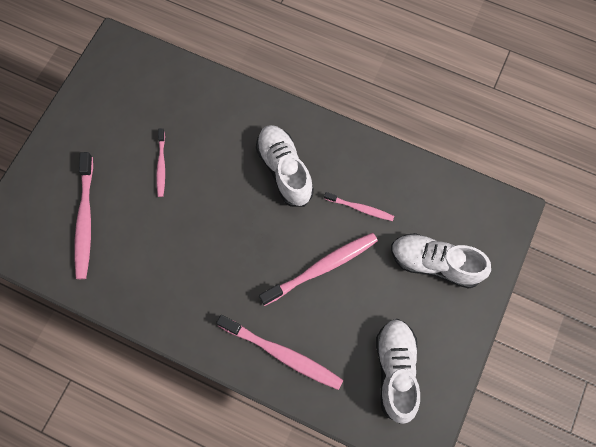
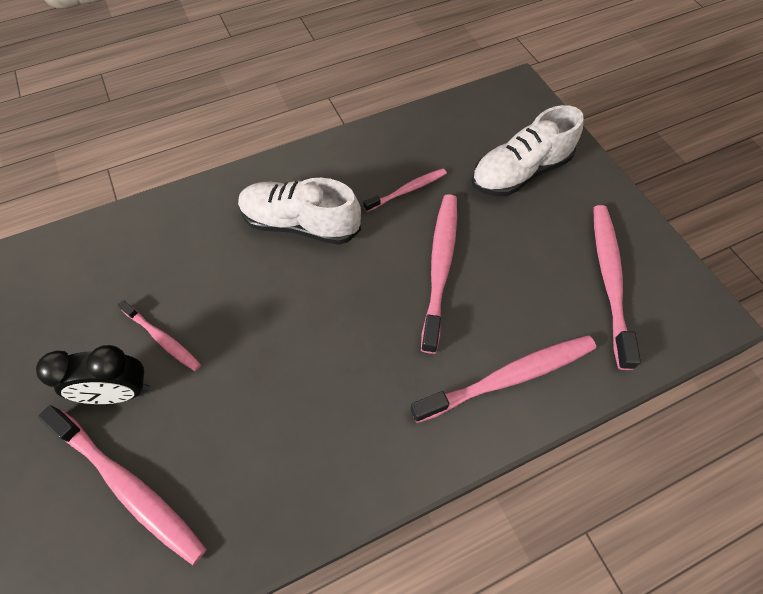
camera: 50 degrees left, 10 degrees down
white shoe [376,319,420,424] -> pink toothbrush [593,205,641,370]
none -> black clock [36,345,150,404]

